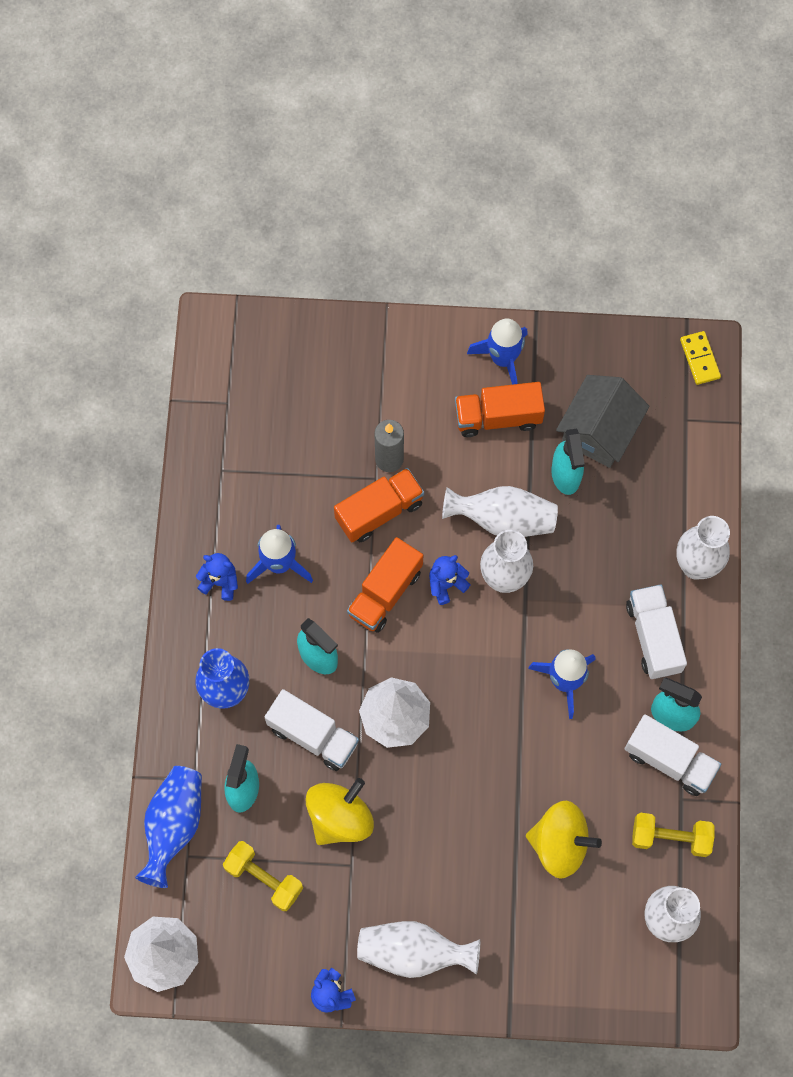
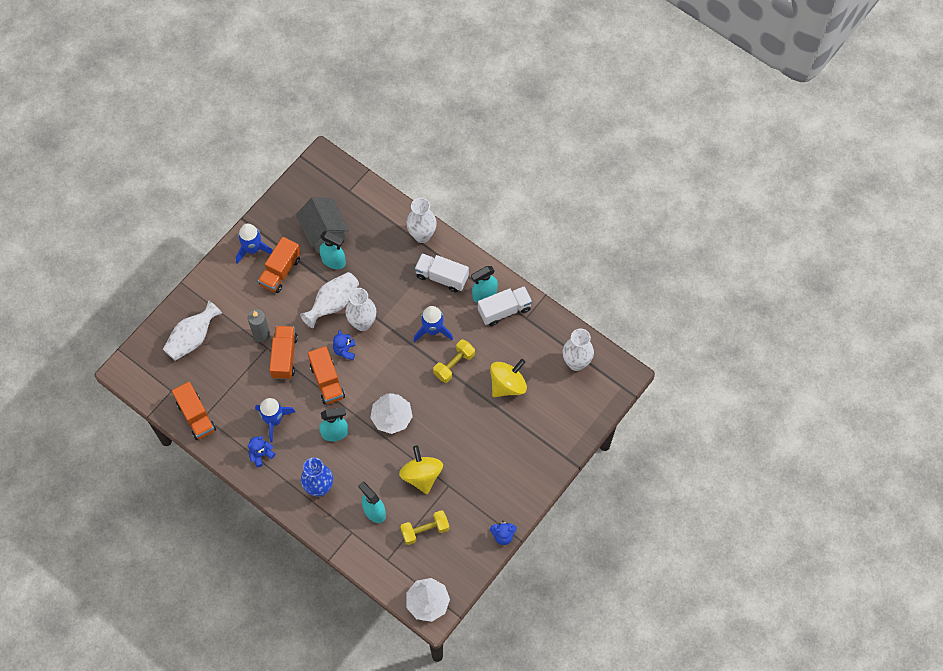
camera: 55 degrees left, 5 degrees down
blue vase [135,766,202,888] -> none
white truck [265,689,359,771] -> none
white vase [357,921,480,978] -> white vase moved to [163,300,223,361]
yellow dumbbell [632,813,714,857] -> yellow dumbbell moved to [433,339,475,383]
yellow domino [680,331,721,385] -> none
none -> orange truck [172,382,216,440]

